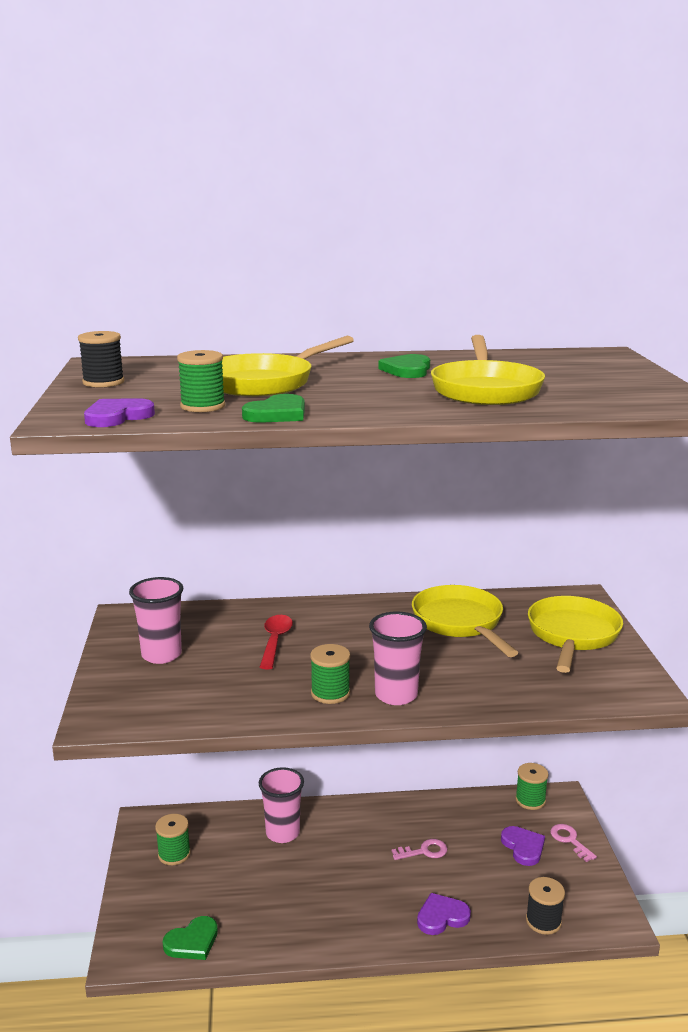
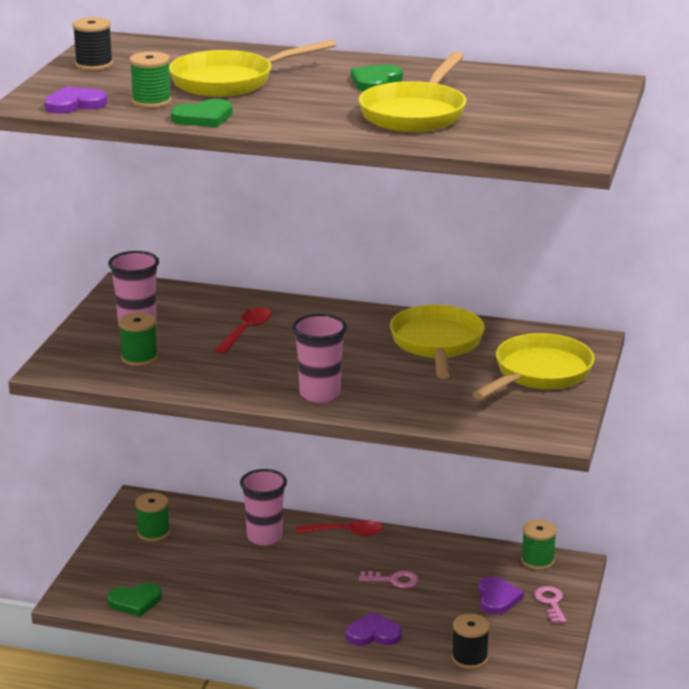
camera: 20 degrees right, 5 degrees up
green spool [310,644,350,704] -> green spool moved to [119,312,158,366]
none -> red spoon [296,520,384,536]

